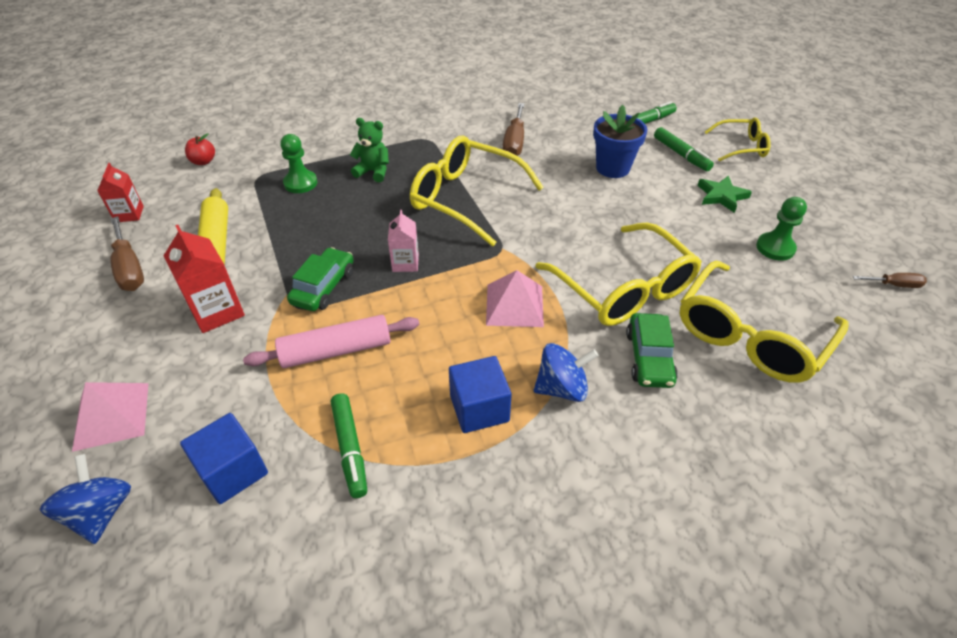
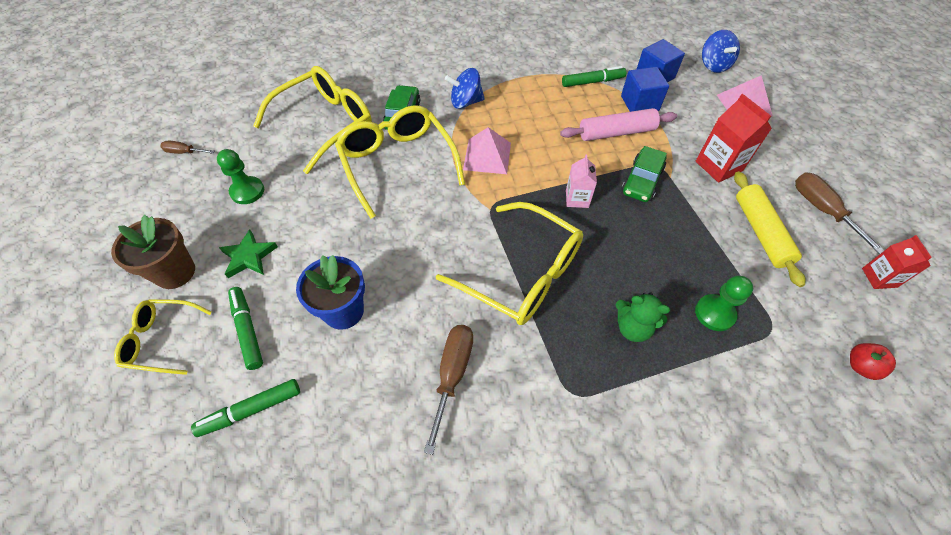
camera: 175 degrees left, 10 degrees up
green marker [331,393,367,498] -> green marker turned 90 degrees clockwise [562,66,626,87]
blue cube [449,356,512,433] -> blue cube moved to [621,67,669,112]
none -> brown flower pot [111,215,195,289]

